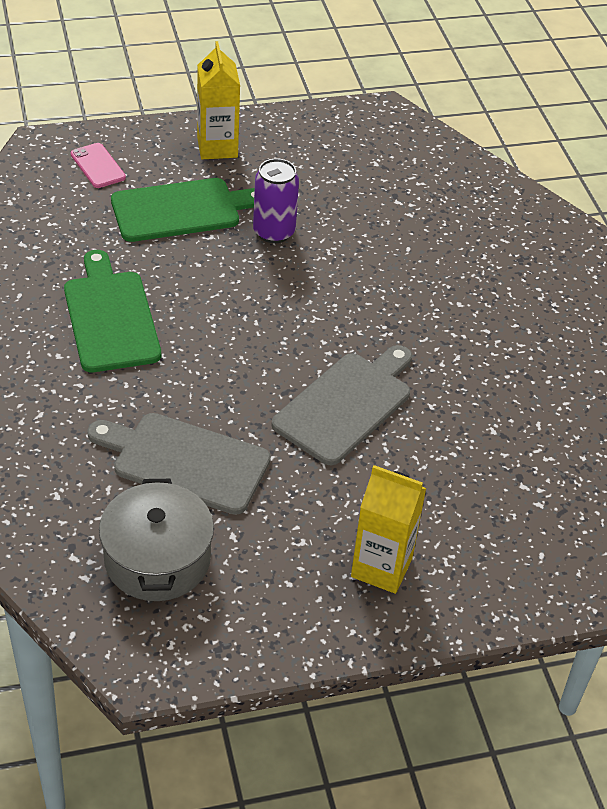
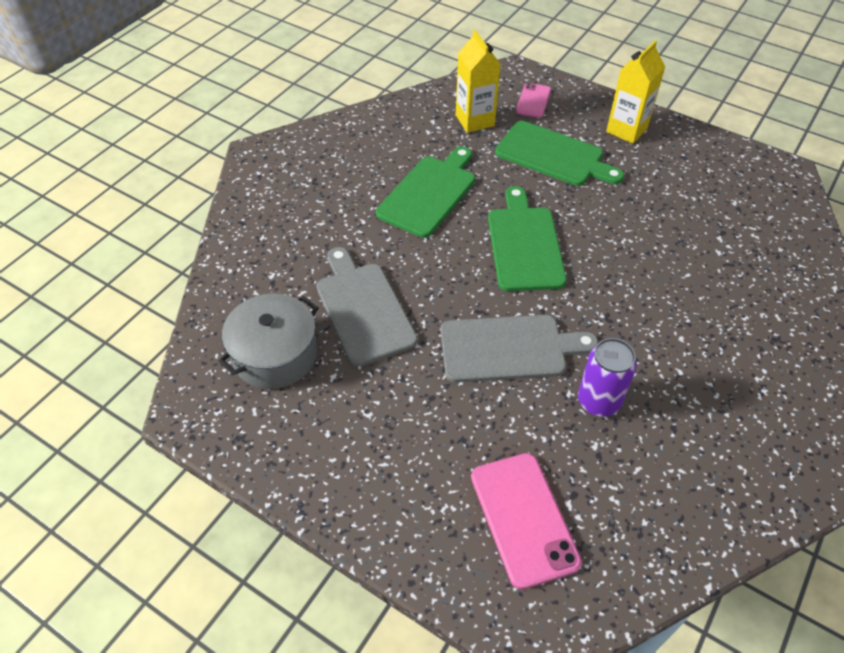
camera: 50 degrees right, 5 degrees up
purple can [253,158,299,243] -> purple can moved to [578,338,637,417]
yellow carton [351,465,426,594] -> yellow carton moved to [456,30,501,133]
none -> pink phone [471,453,582,589]
none -> green cutting board [488,186,567,291]

